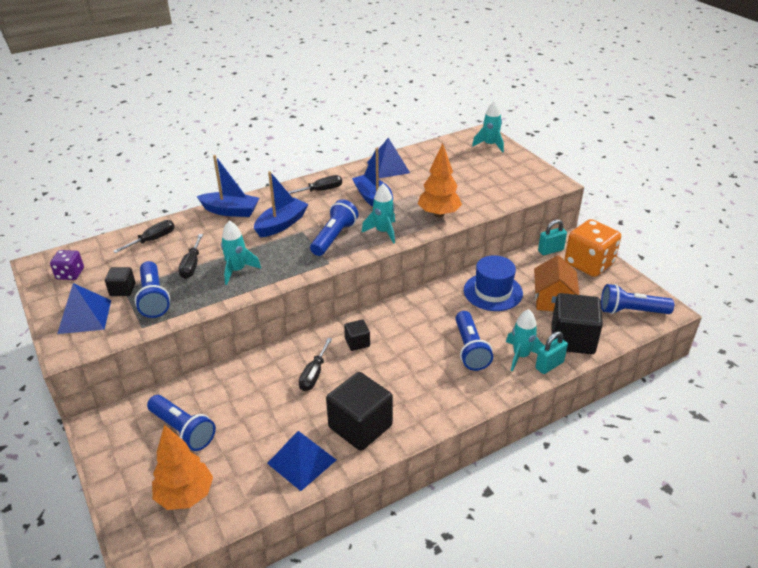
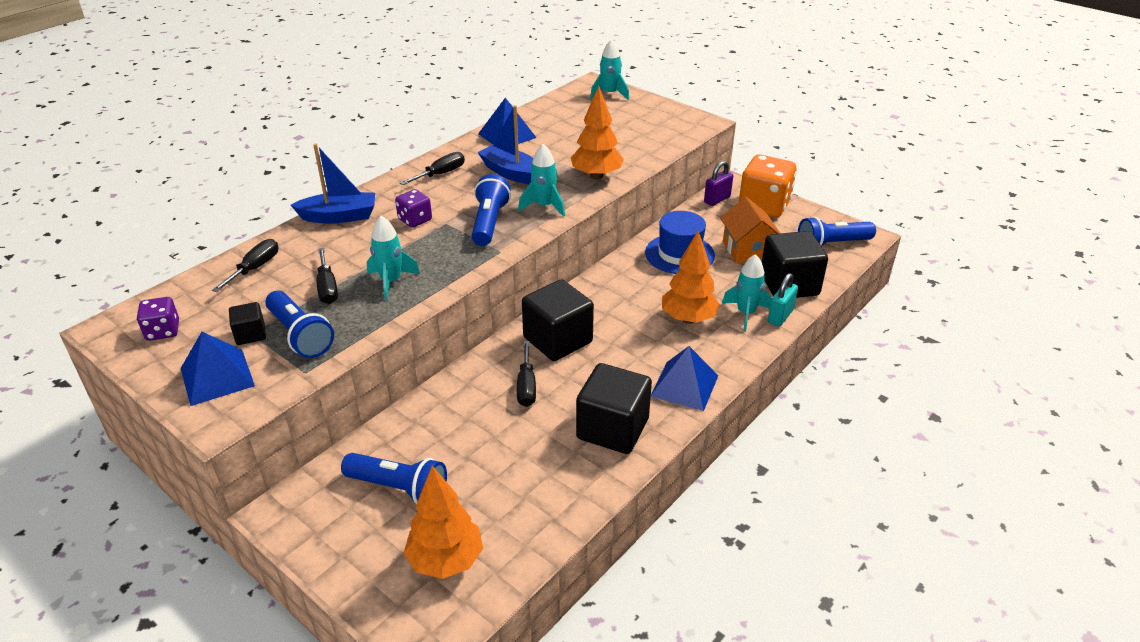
camera: 20 degrees left, 0 degrees up
blue boat [254,171,308,237] -> purple dice [395,189,432,228]
blue pyramid [267,431,336,491] -> blue pyramid moved to [651,346,718,411]
black cube [344,320,370,351] -> black cube [522,279,594,361], size x2.03
blue flashlight [455,311,493,371] -> orange tree [662,231,720,324]
turquoise padlock [538,220,567,255] -> purple padlock [704,161,733,206]

